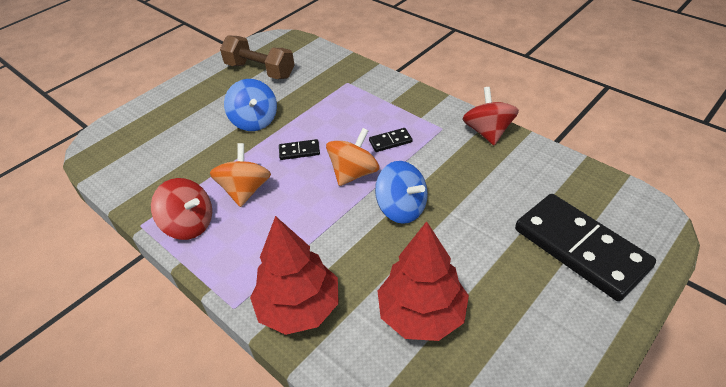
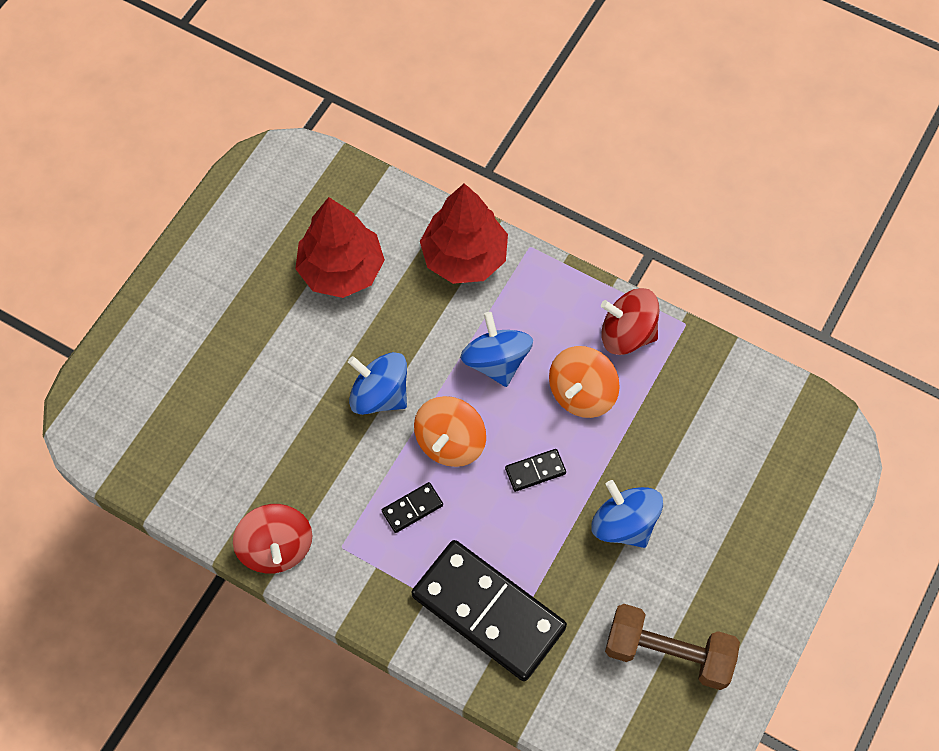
camera: 165 degrees right, 20 degrees up
orange spinning top [210,143,271,207] -> orange spinning top turned 45 degrees clockwise [549,346,620,418]
black domino [515,194,656,301] -> black domino moved to [412,540,567,681]
none -> blue spinning top [460,312,533,387]

